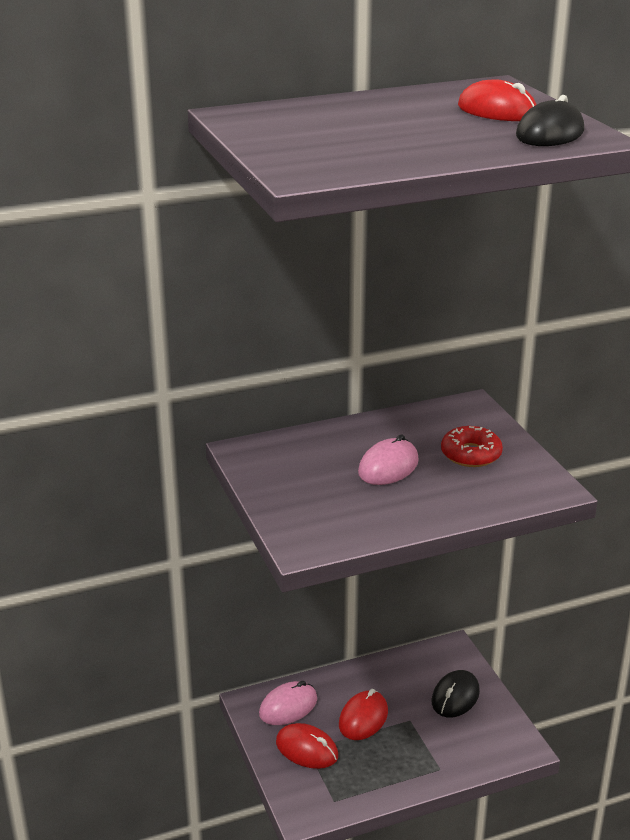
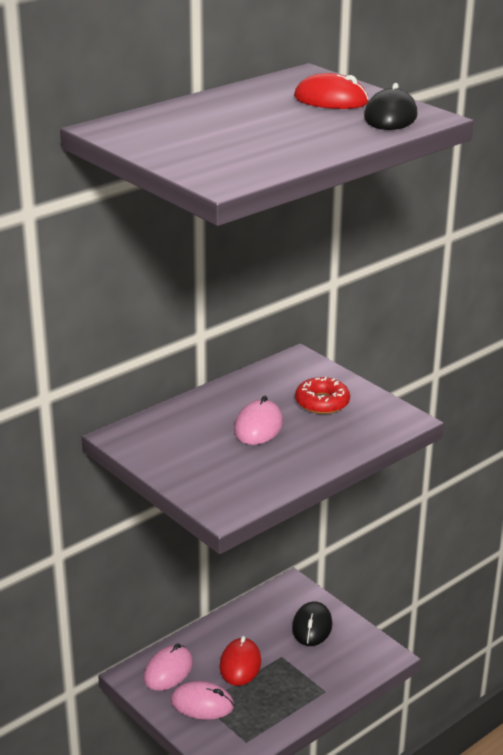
camera: 20 degrees left, 0 degrees up
red mouse [276,723,338,769] -> pink mouse [171,681,234,720]

